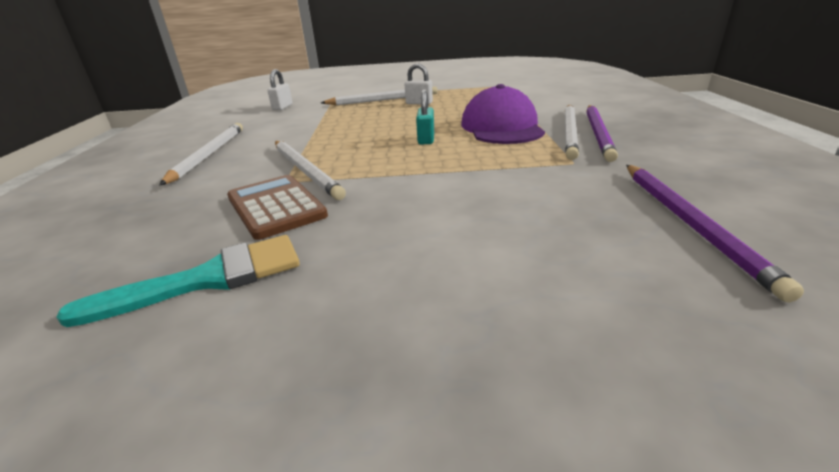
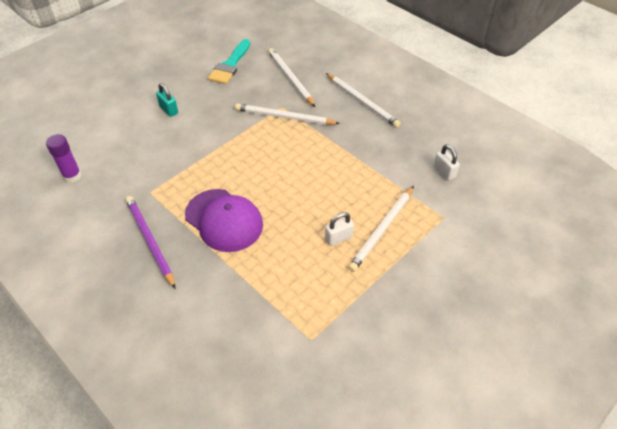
camera: 135 degrees right, 20 degrees up
brown calculator [227,175,328,240] -> none
turquoise padlock [416,89,434,144] -> turquoise padlock moved to [156,83,178,117]
white pencil [565,105,579,160] -> white pencil moved to [268,48,315,107]
purple pencil [626,165,804,302] -> none
none -> purple glue stick [46,134,82,183]

